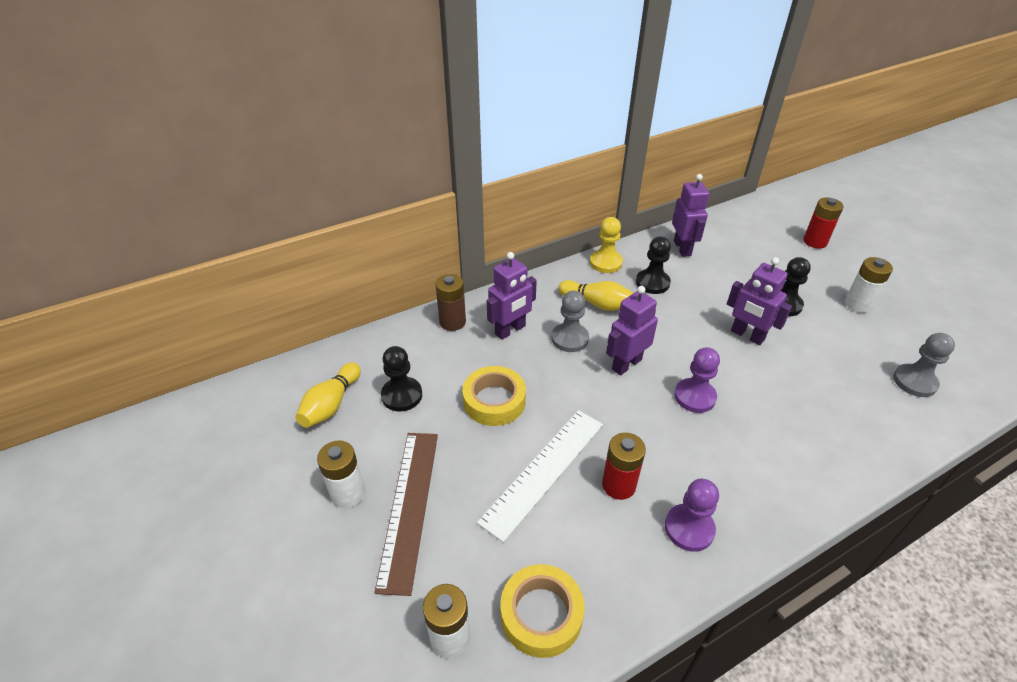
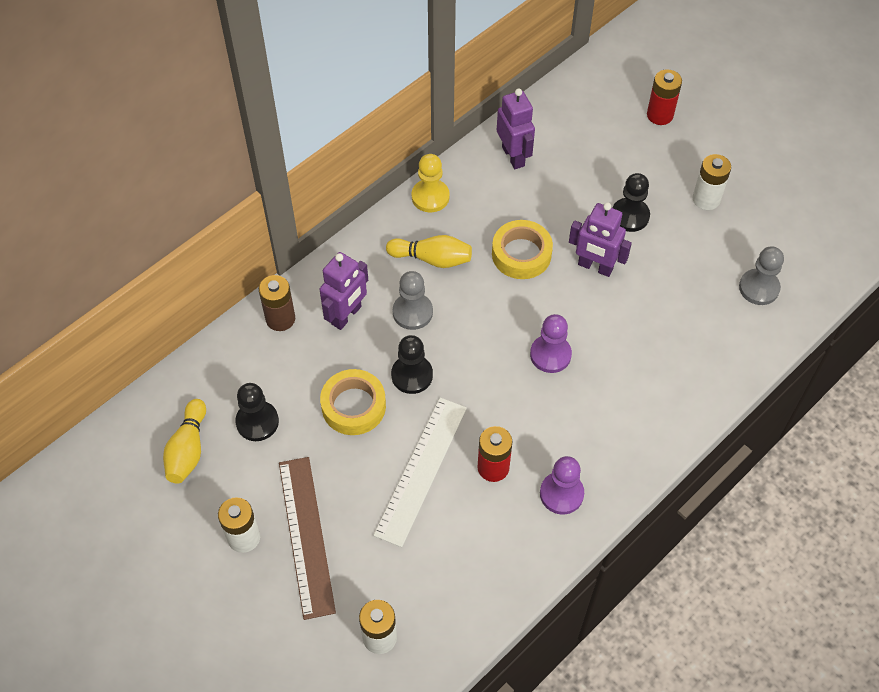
camera: 15 degrees left, 15 degrees up
yellow tape [501,564,585,658] -> yellow tape moved to [492,220,553,279]
purple robot [606,286,658,376] -> none
black pawn [636,236,671,294] -> black pawn moved to [391,335,433,394]

